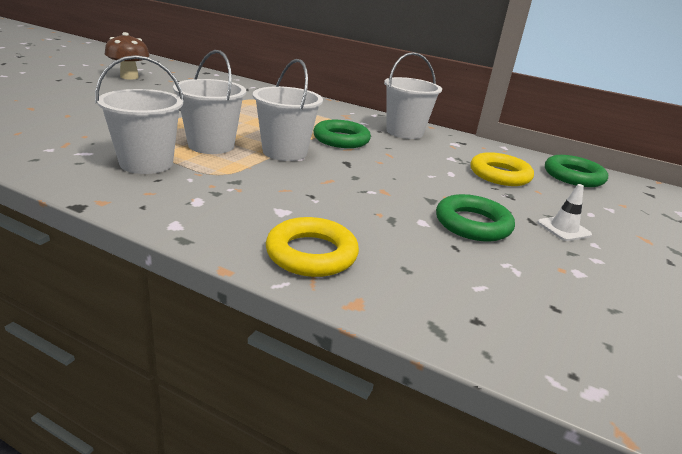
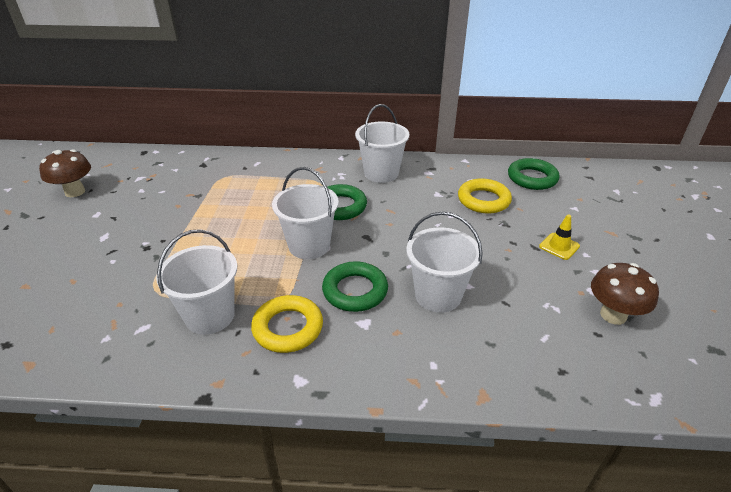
camera: 20 degrees left, 10 degrees up
white bucket [173,50,246,154] -> white bucket moved to [406,212,483,313]
yellow ring [266,217,359,277] -> yellow ring moved to [251,295,323,353]
green ring [436,194,515,242] -> green ring moved to [322,261,388,312]
white traffic cone [537,184,592,241] -> yellow traffic cone [539,215,580,260]
none -> brown mushroom [591,263,659,325]

